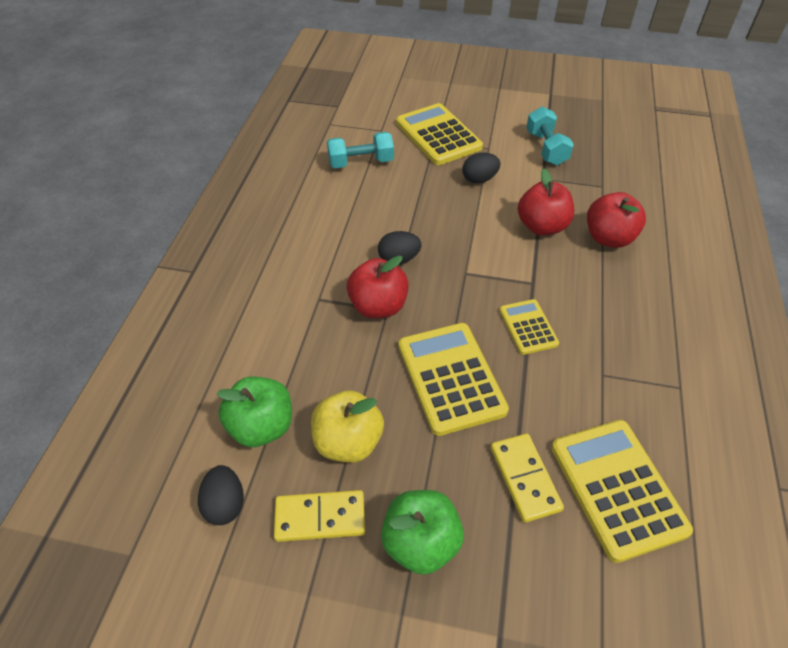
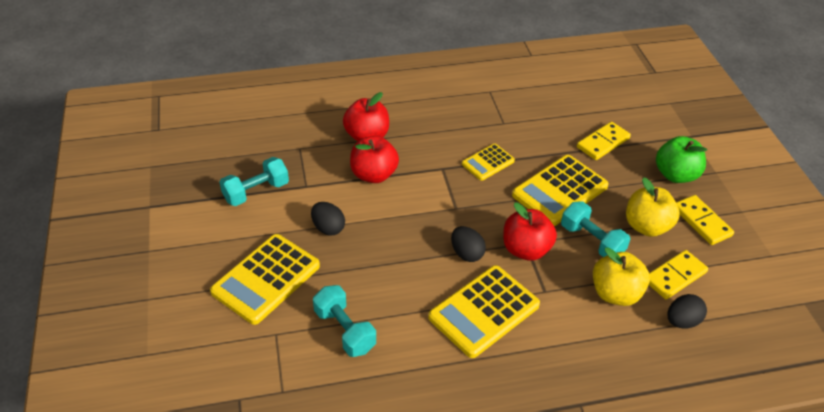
camera: 115 degrees left, 5 degrees down
black egg [198,465,244,525] -> black egg moved to [667,294,707,329]
green apple [216,377,292,447] -> yellow domino [649,250,708,299]
yellow calculator [551,420,693,563] -> yellow calculator moved to [428,265,540,358]
none -> turquoise dumbbell [561,201,630,257]
none -> yellow apple [593,247,650,306]

